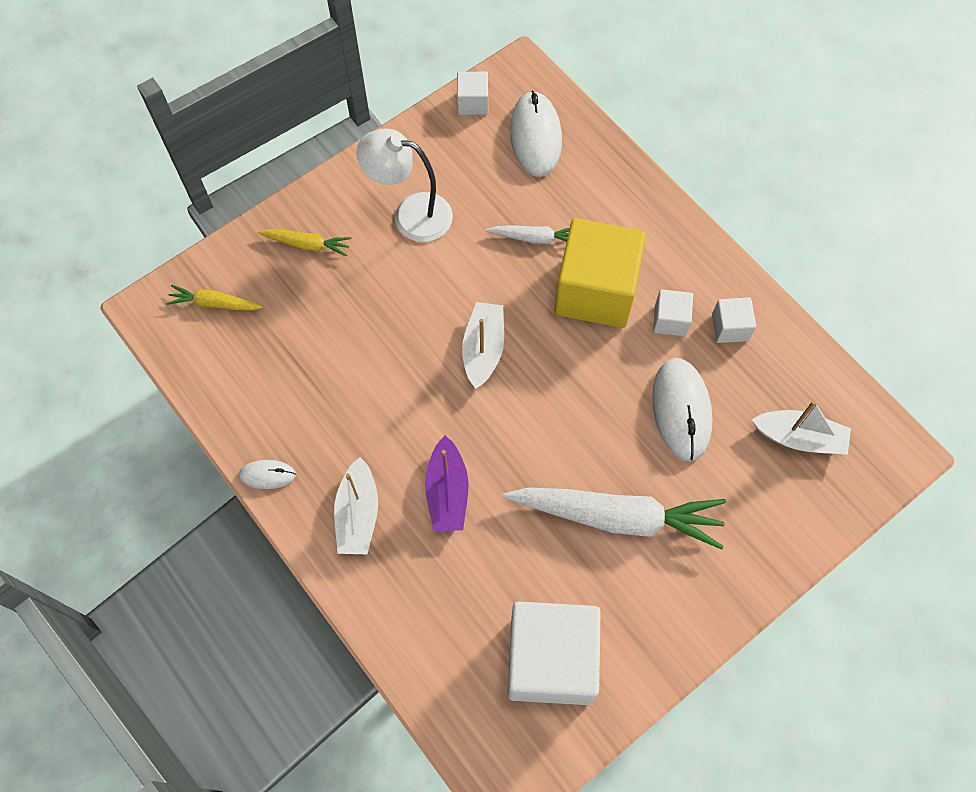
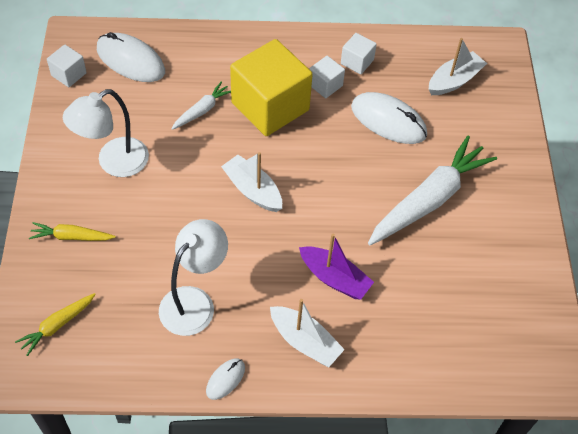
camera: 55 degrees left, 10 degrees down
yellow carrot [257,229,352,257] -> yellow carrot turned 135 degrees counterclockwise [29,222,116,241]
white cube [508,601,601,705] -> none
none -> white lamp [159,219,228,336]

